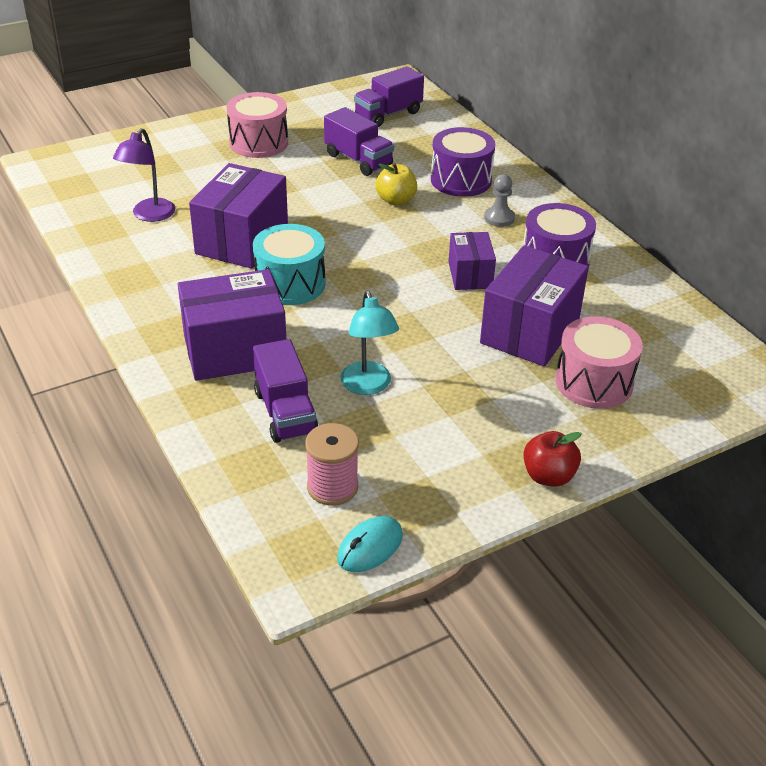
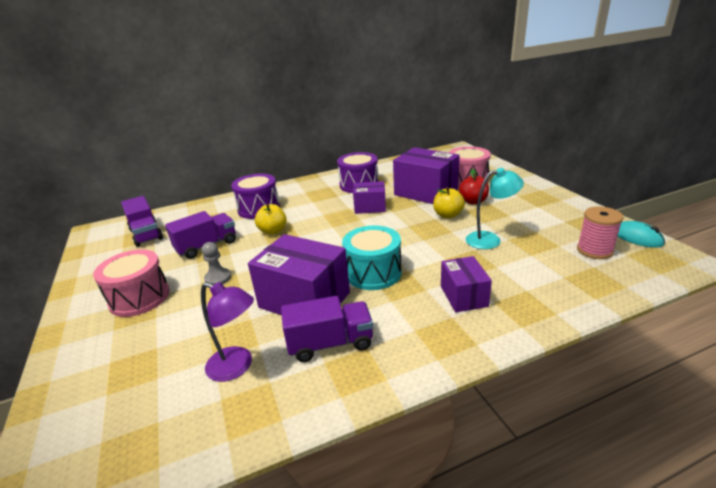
camera: 80 degrees left, 10 degrees down
purple box [178,269,286,381] -> purple box [441,256,492,312], size x0.57
purple truck [253,339,319,443] -> purple truck moved to [281,296,373,362]
grey pawn [484,174,515,227] -> grey pawn moved to [202,242,231,285]
red apple [523,431,582,487] -> red apple moved to [459,169,489,204]
none -> yellow apple [433,187,465,219]

